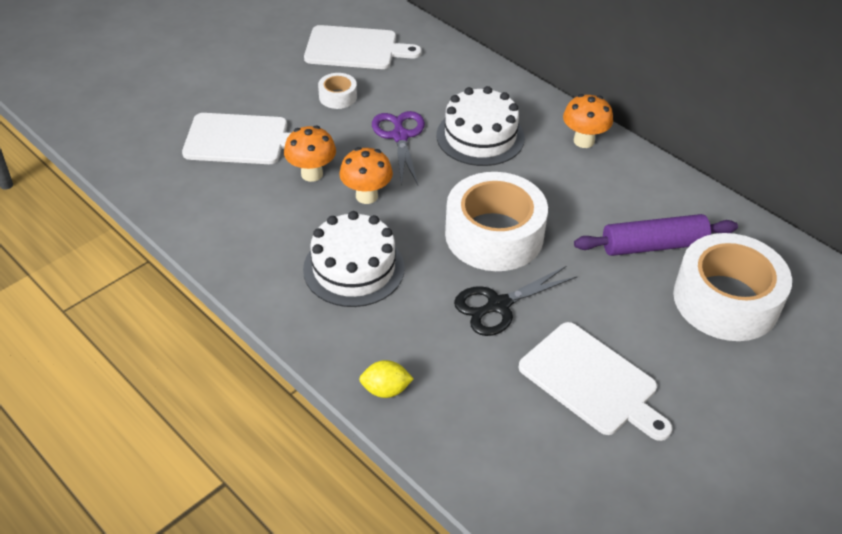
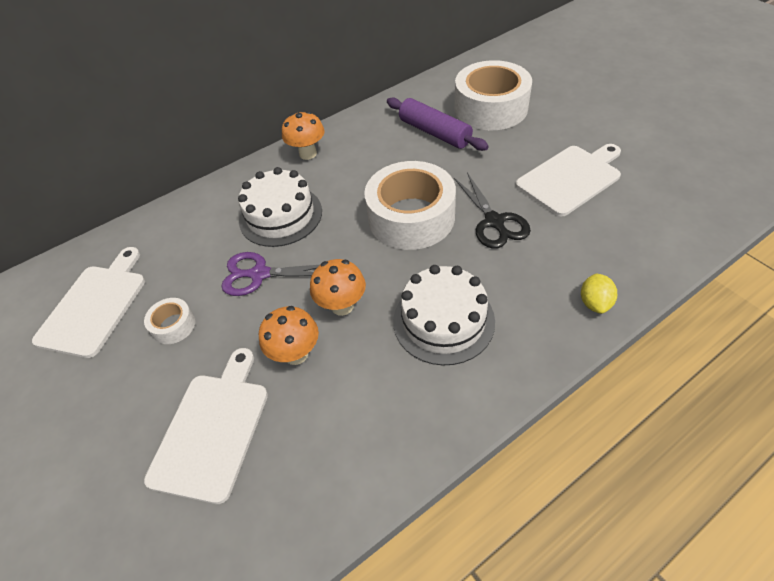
camera: 75 degrees left, 5 degrees up
purple rolling pin [574,214,738,256] -> purple rolling pin turned 45 degrees counterclockwise [387,97,489,151]

